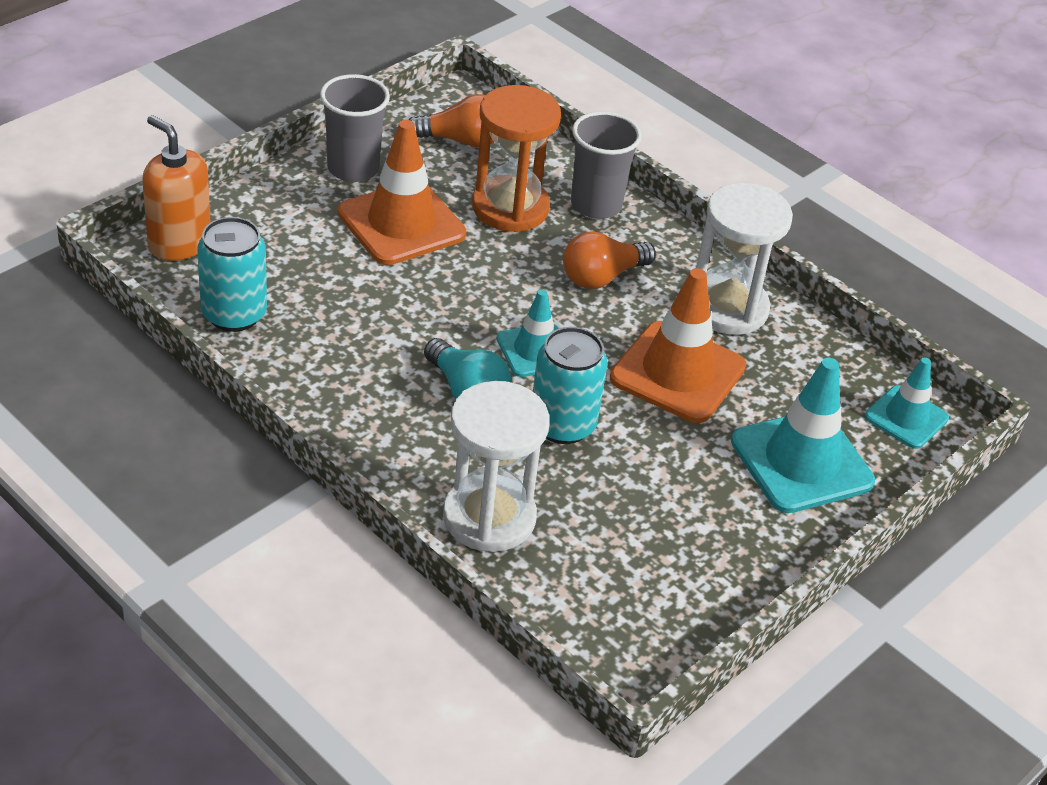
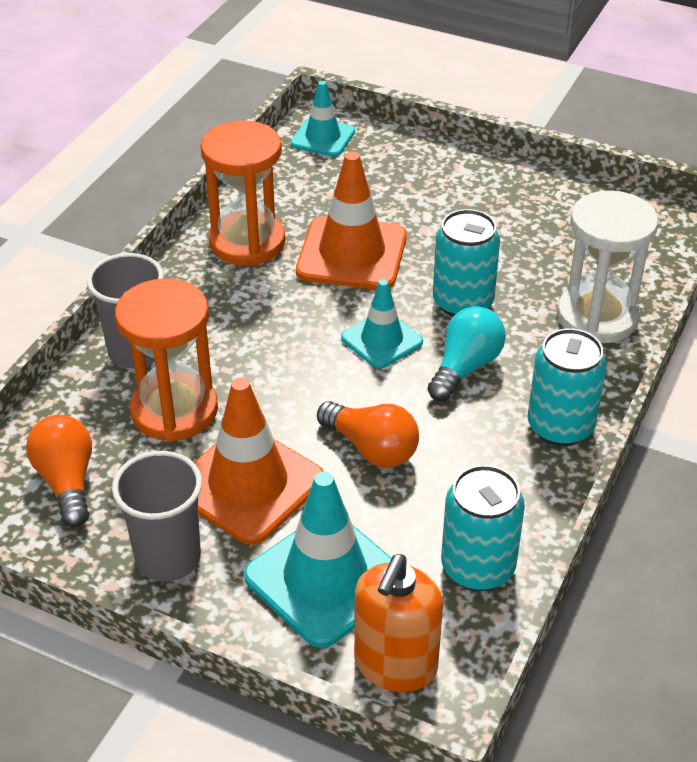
camera: 105 degrees left, 0 degrees up
orange light bulb [563,231,656,289] -> orange light bulb moved to [317,401,419,468]
white hourglass [696,183,793,335] -> orange hourglass [200,120,286,265]
turquoise traffic cone [731,358,875,513] -> turquoise traffic cone moved to [244,472,392,648]
none -> turquoise can [528,328,607,446]

